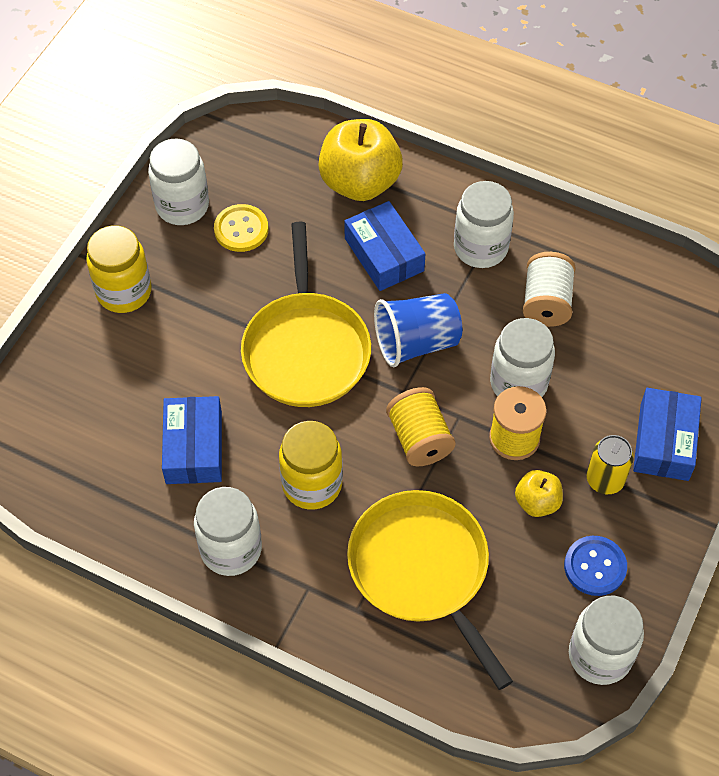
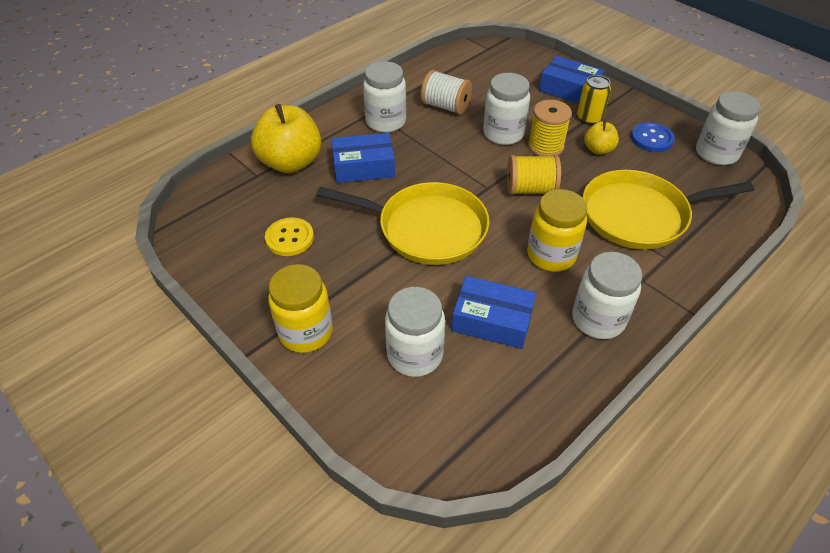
camera: 70 degrees left, 10 degrees down
white jar [148,138,209,225] -> white jar moved to [385,287,445,377]
blue cup [374,293,462,367] -> none

